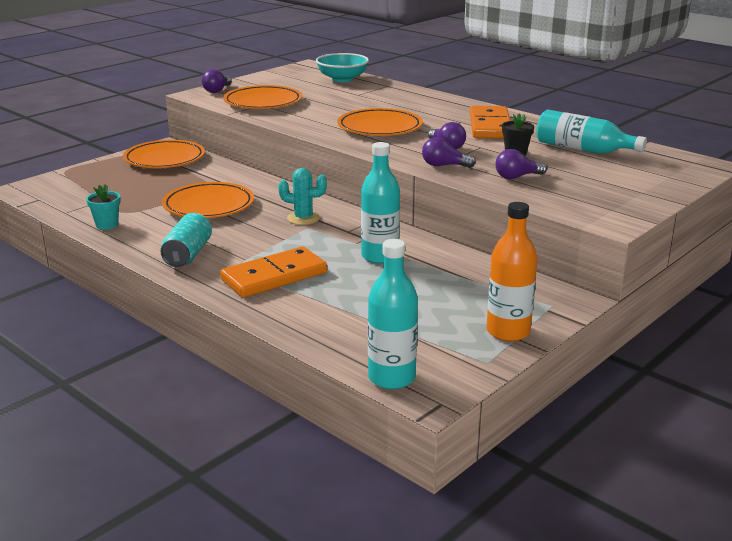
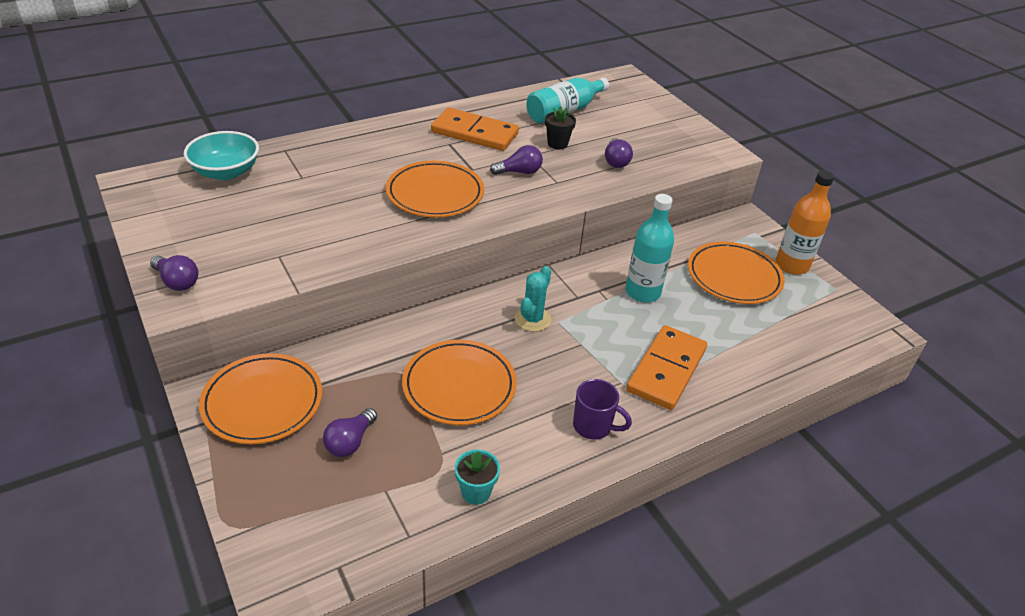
camera: 75 degrees left, 15 degrees up
turquoise can [160,213,212,267] -> purple mug [573,379,632,440]
orange domino [220,247,327,297] -> orange domino turned 45 degrees clockwise [626,325,707,410]
orange plate [223,85,302,109] -> orange plate moved to [688,242,785,304]
turquoise bottle [368,239,418,389] -> none
purple light bulb [422,137,476,168] -> purple light bulb moved to [323,408,377,457]

